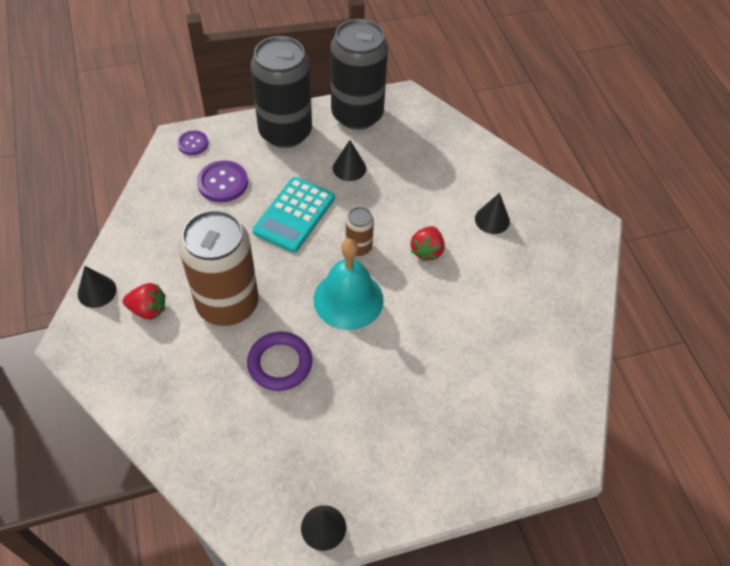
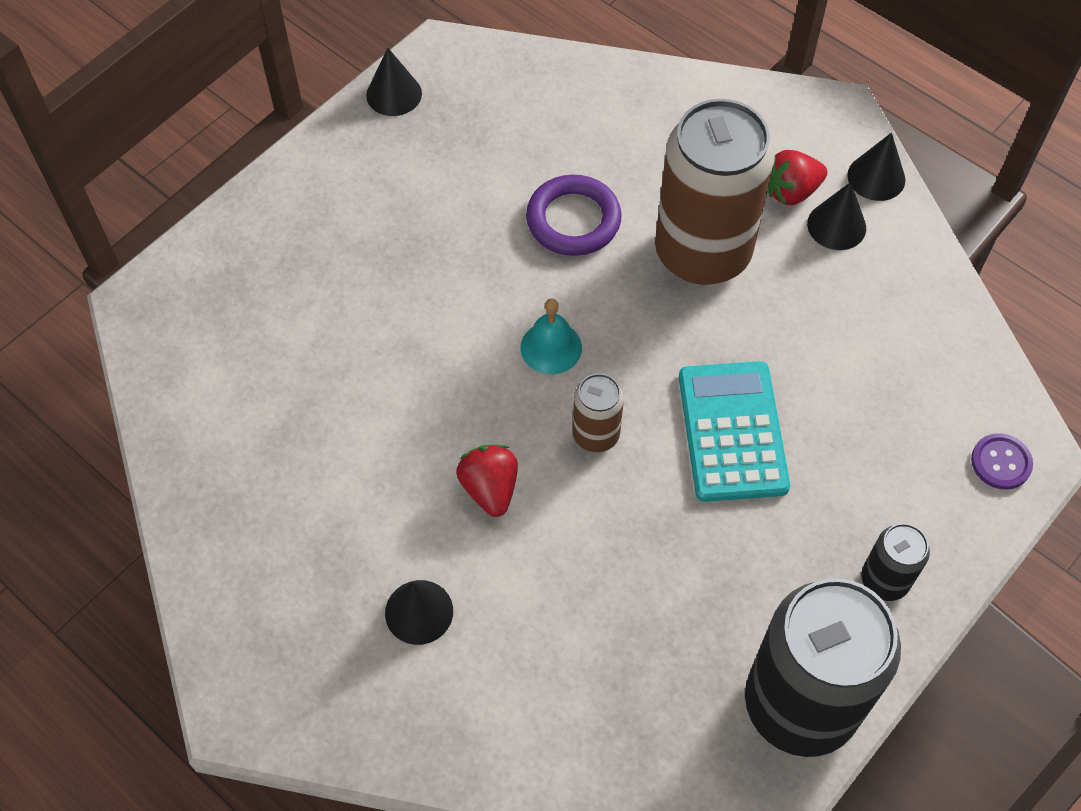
camera: 150 degrees right, 5 degrees up
purple button [197,160,248,202] -> none
black can [251,36,312,148] -> black can [861,523,930,601], size x0.45
turquoise bell [314,239,384,330] -> turquoise bell [520,298,582,374], size x0.54
black cone [333,140,366,181] -> black cone moved to [807,182,866,250]

